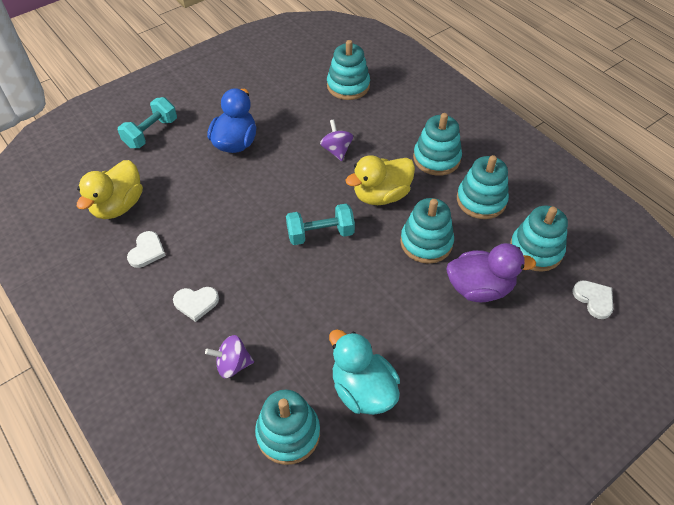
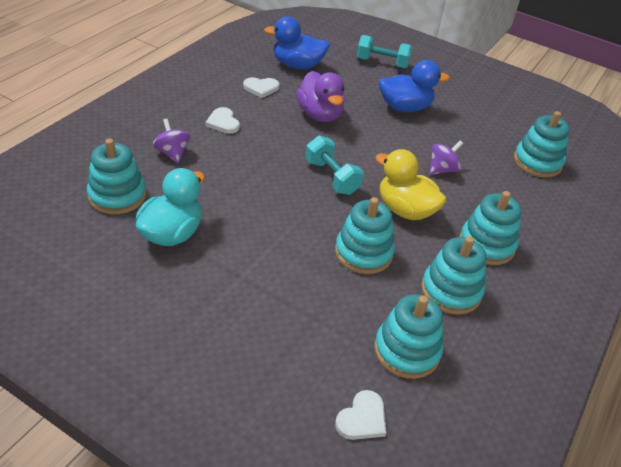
camera: 65 degrees right, 10 degrees down
yellow duck [77,160,143,219] -> blue duck [264,16,330,69]
purple duck [446,243,536,302] -> purple duck moved to [296,71,345,122]

